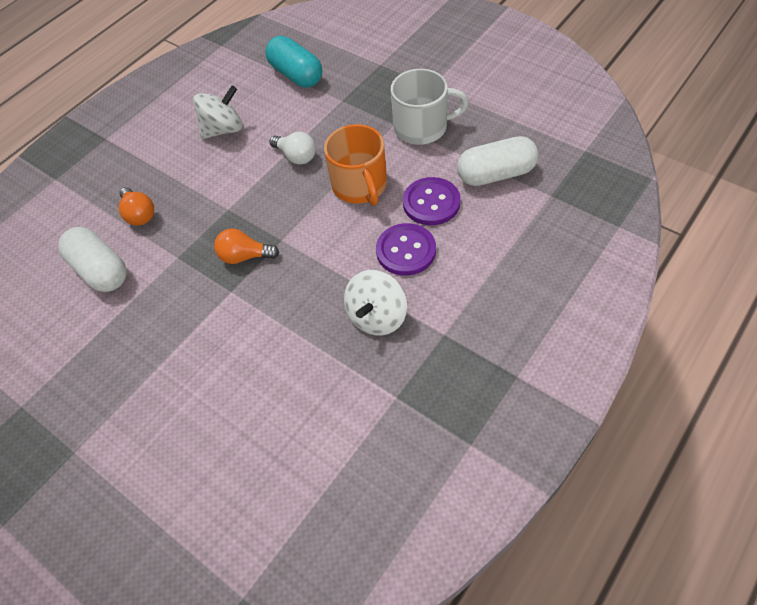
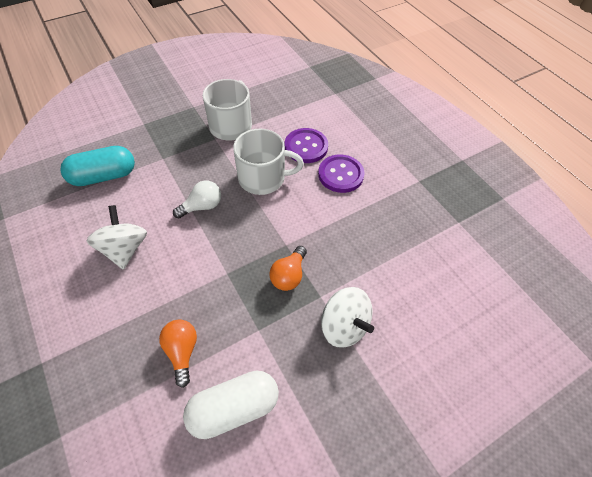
camera: 75 degrees left, 0 degrees up
orange light bulb [119,187,154,226] -> orange light bulb turned 90 degrees counterclockwise [159,319,197,388]
orange mug [324,124,387,206] -> white mug [233,129,304,195]
white spinning top [344,270,407,336] -> white spinning top moved to [321,287,374,348]
white capsule [457,136,538,186] -> none

